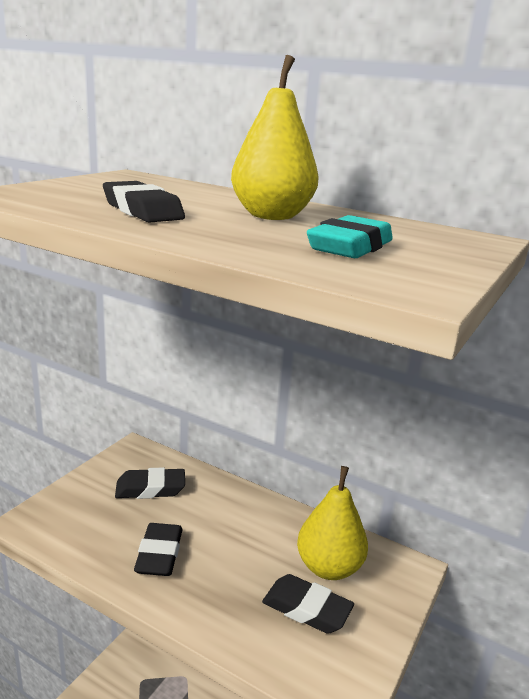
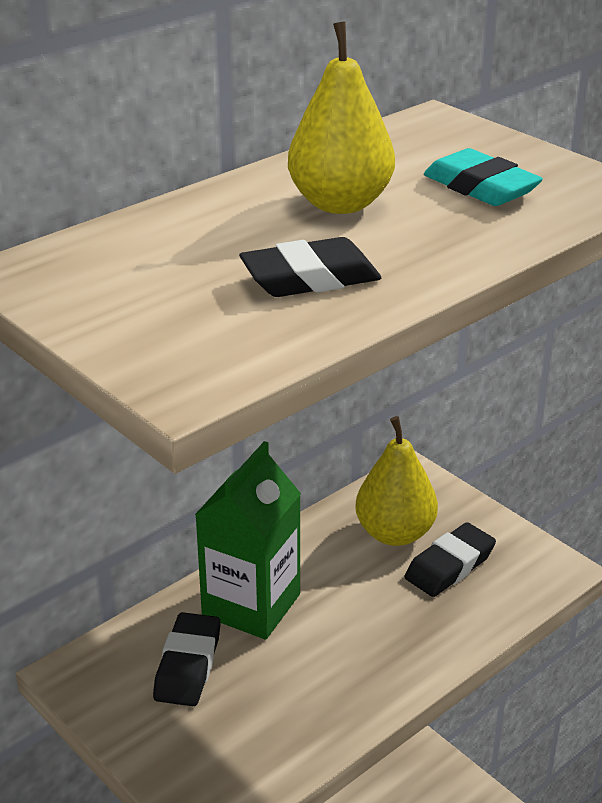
camera: 70 degrees left, 10 degrees up
black eraser [134,523,182,576] -> none
none -> green carton [195,441,301,639]

